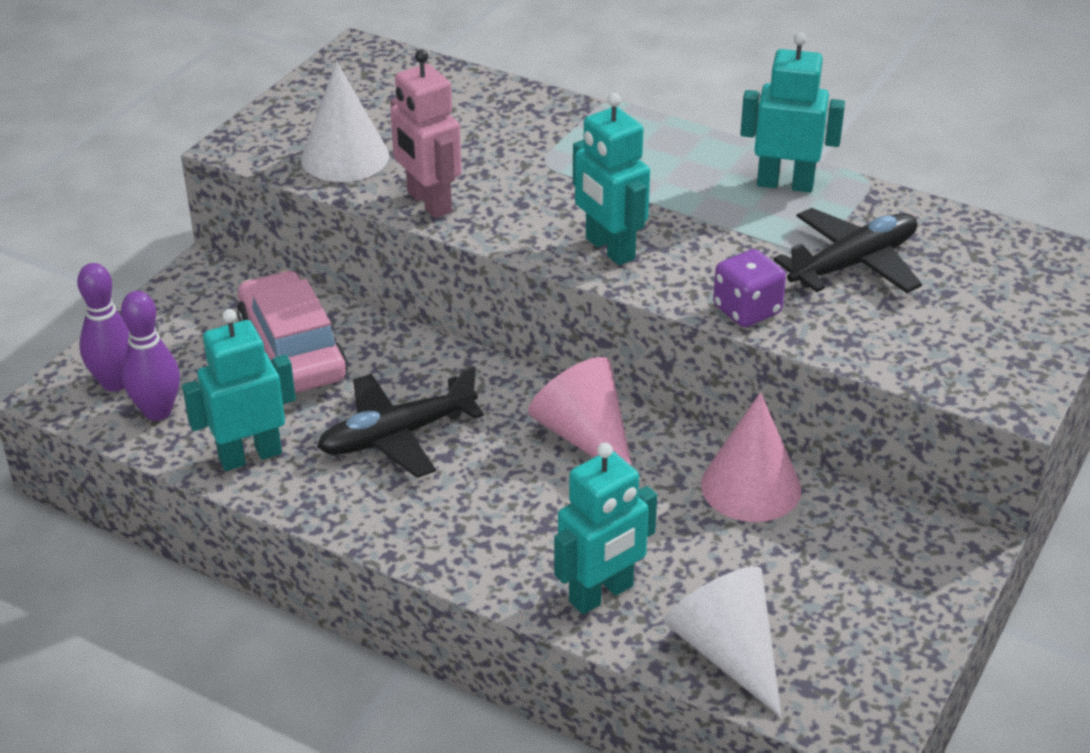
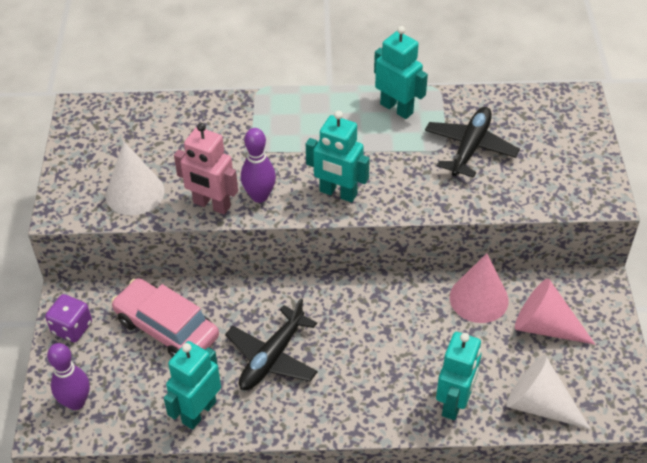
camera: 30 degrees left, 10 degrees up
purple bowling pin [121,291,180,421] -> purple bowling pin moved to [241,128,276,203]
pink cone [528,357,632,466] -> pink cone moved to [515,279,595,345]
purple dice [713,249,786,327] -> purple dice moved to [45,294,92,343]
turquoise robot [740,32,845,192] -> turquoise robot turned 60 degrees clockwise [374,26,428,119]

